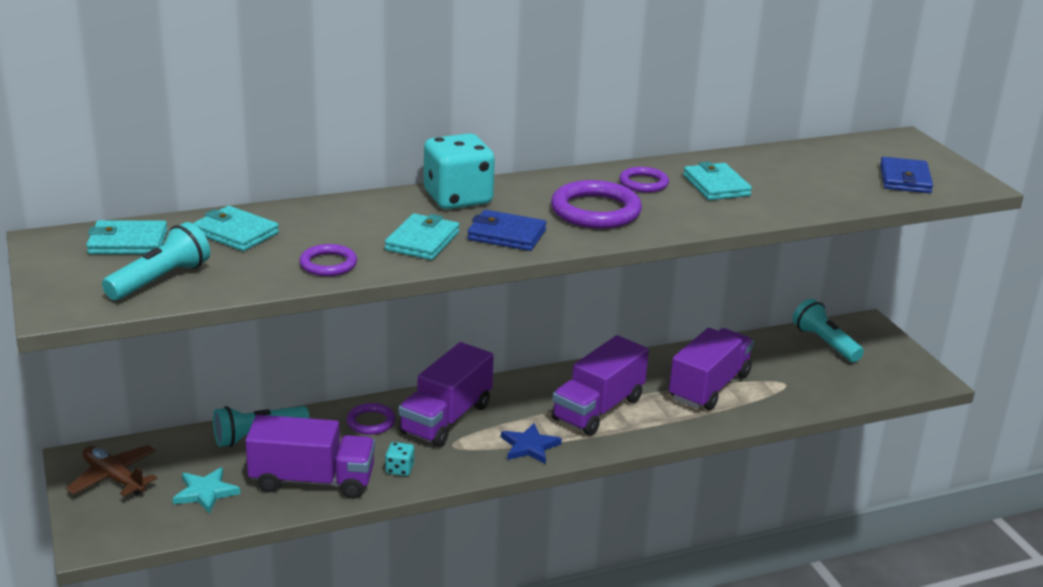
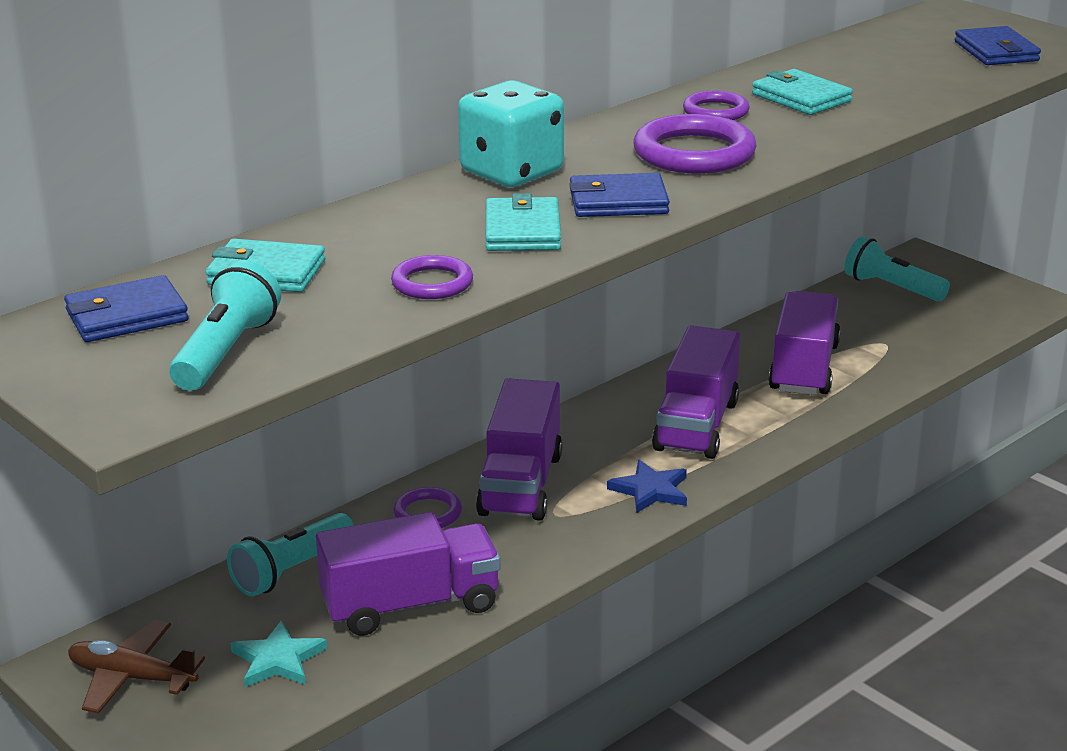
camera: 20 degrees left, 0 degrees up
turquoise wallet [86,220,168,254] -> blue wallet [64,275,189,342]
turquoise dice [385,442,414,476] -> none

